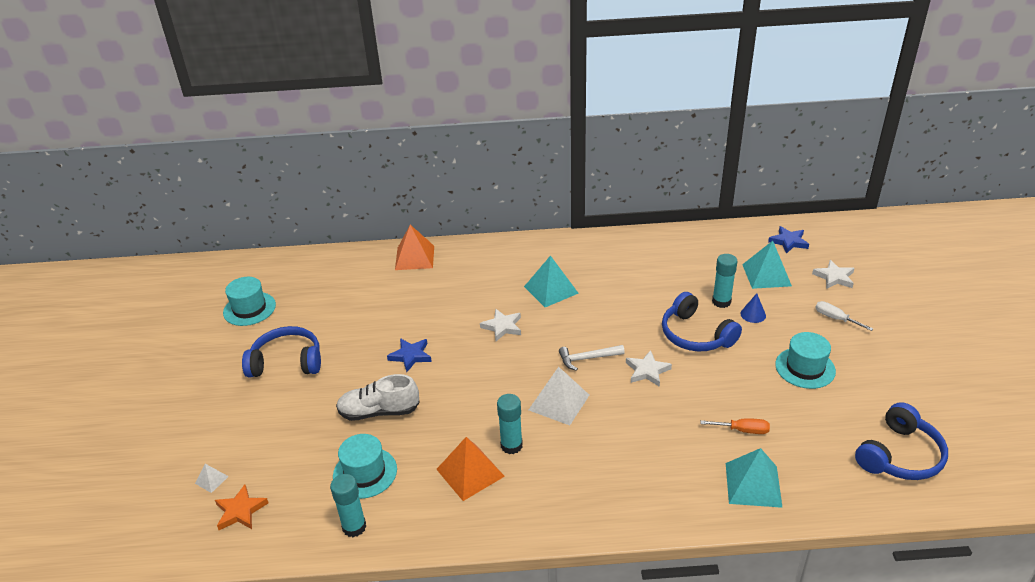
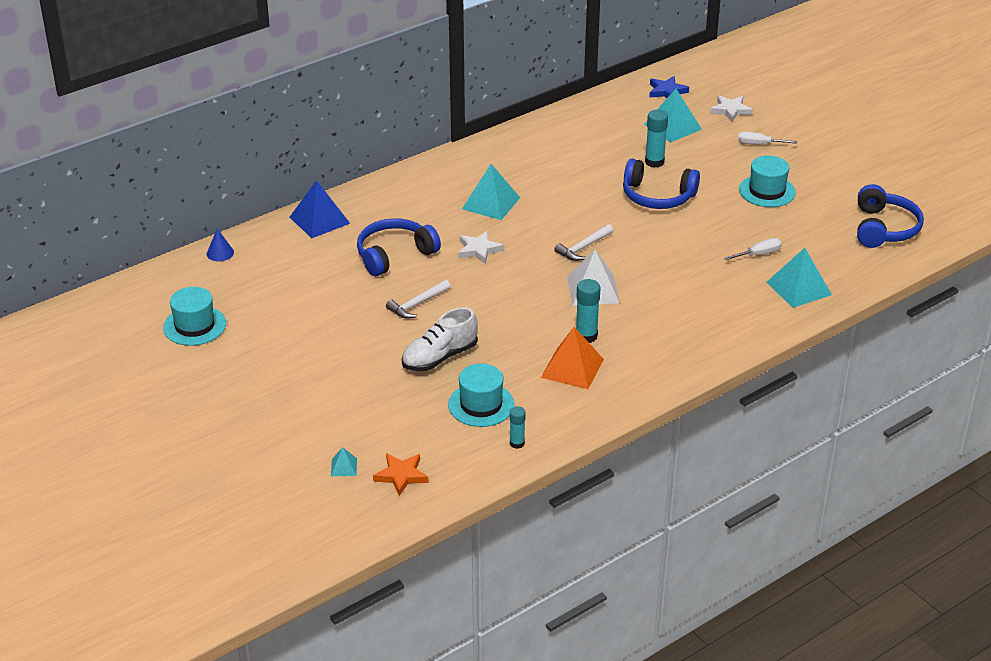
camera: 35 degrees left, 0 degrees up
white pyramid [195,464,229,493] -> turquoise pyramid [331,447,357,476]
blue headphones [242,326,321,378] -> blue headphones moved to [357,218,441,276]
turquoise glue stick [330,474,366,537] -> turquoise glue stick [510,406,526,449], size x0.63
blue star [387,338,432,372] -> white hammer [386,280,451,319]
orange pyramid [395,225,434,270] -> blue pyramid [289,180,350,238]
white star [626,350,672,387] -> none
orange screwdriver [701,418,770,434] -> white screwdriver [724,238,782,260]
blue cone [740,293,766,323] -> blue cone moved to [207,229,234,262]

